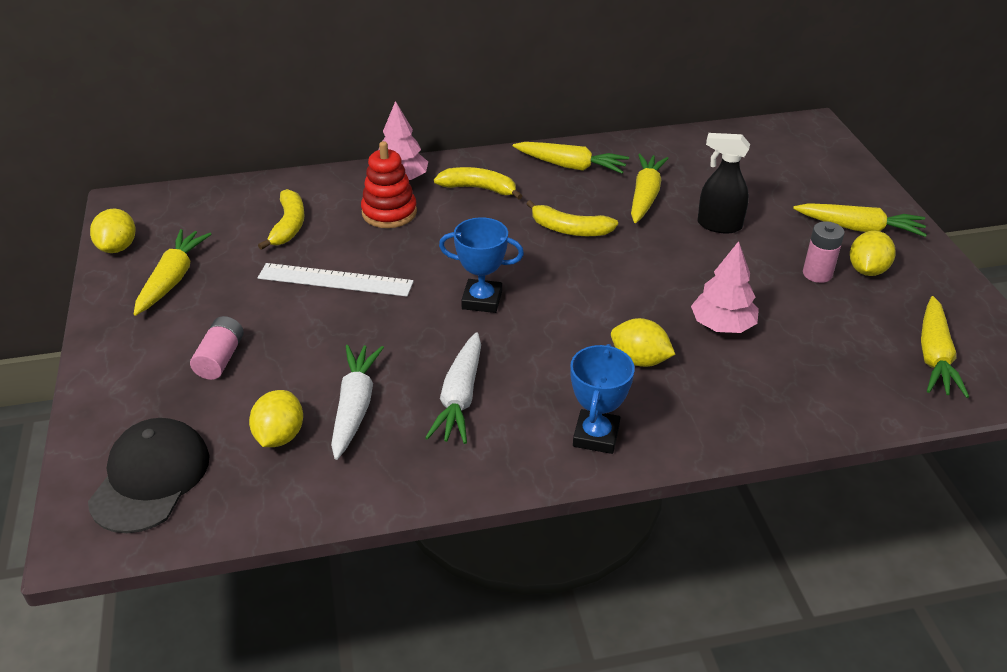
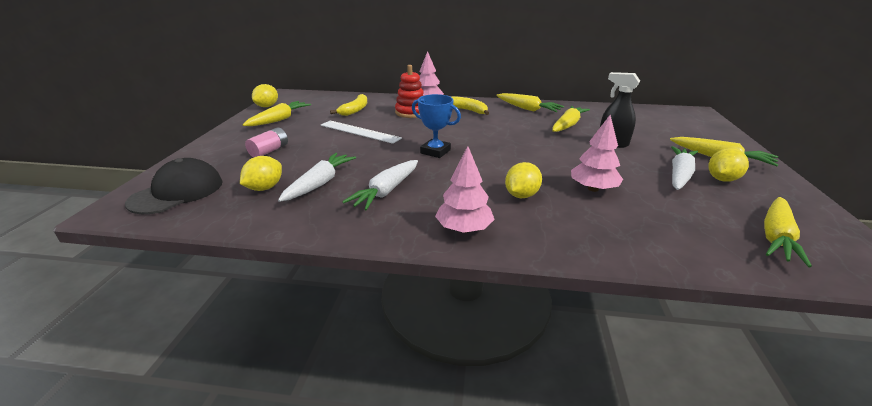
camera: 20 degrees right, 10 degrees down
yellow banana [526,200,618,236] -> none
blue trophy [570,344,635,454] -> pink tree [435,146,495,233]
yellow lemon [611,318,675,367] -> yellow lemon turned 75 degrees clockwise [505,162,542,198]
pink battery [803,221,845,283] -> white carrot [671,146,698,190]

